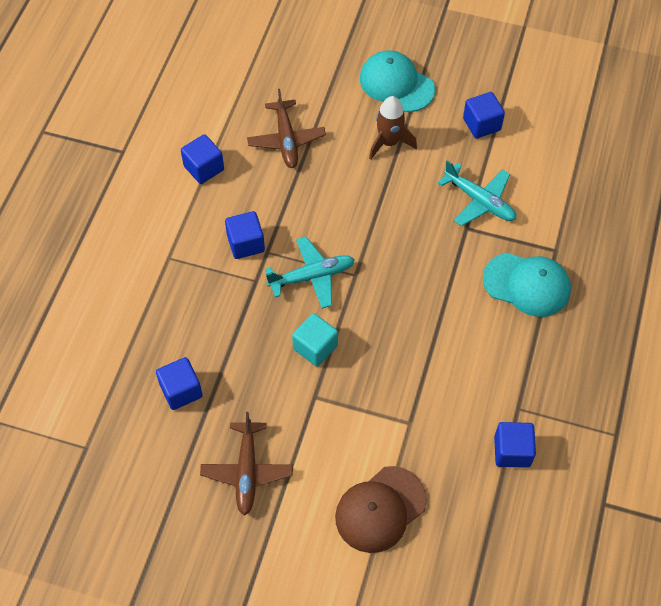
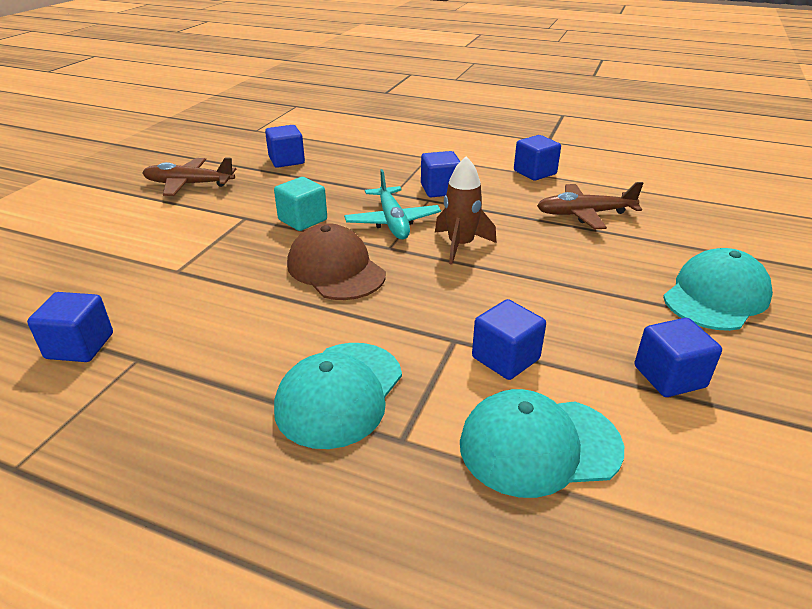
camera: 95 degrees right, 25 degrees down
brown cap [335,466,427,553] -> brown cap moved to [287,223,386,300]
brown rocket [369,96,417,160] -> brown rocket moved to [435,156,496,265]
turquoise plane [438,160,516,226] -> blue cube [472,299,546,380]
none -> turquoise cap [460,389,624,498]

